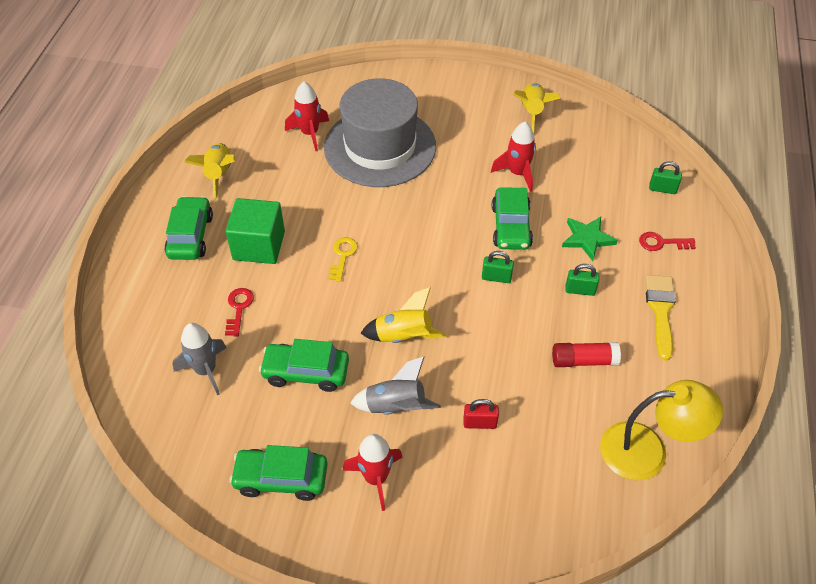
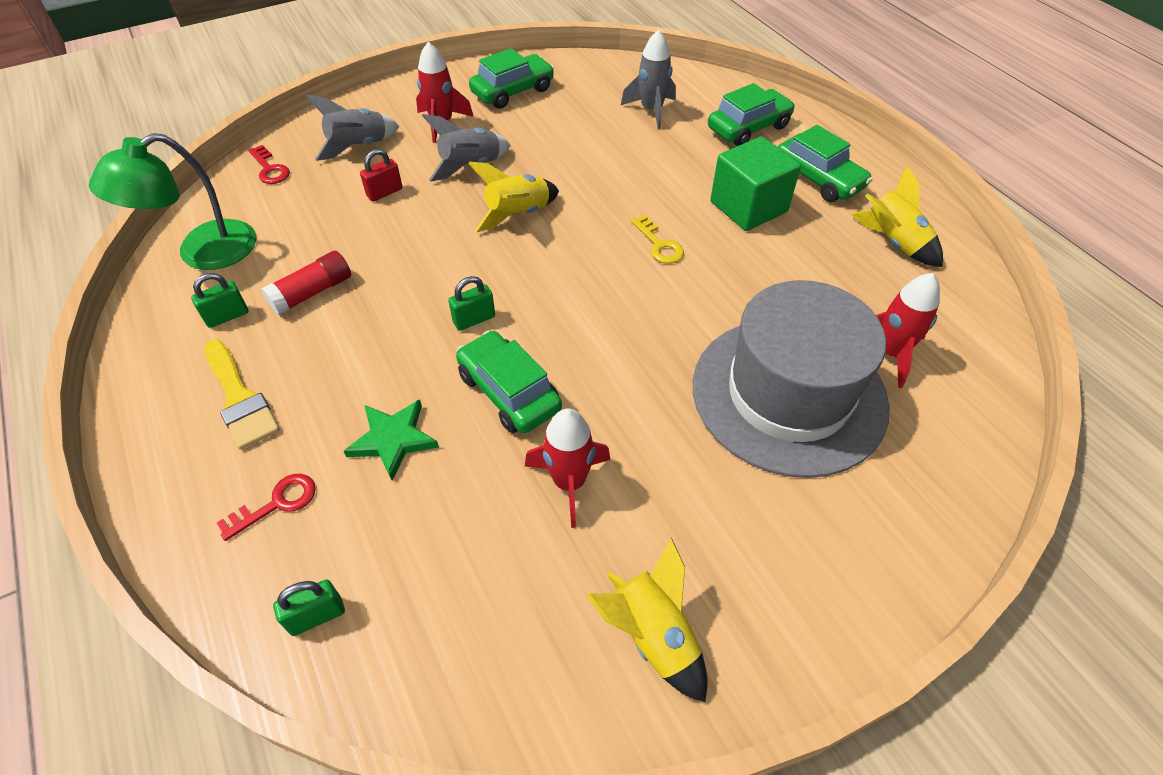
camera: 140 degrees right, 0 degrees up
red key [225,288,254,337] -> red key moved to [248,145,290,184]
green car [259,339,349,392] -> green car moved to [708,83,795,146]
green padlock [565,264,599,296] -> green padlock moved to [191,273,248,328]
yellow lamp [600,380,723,480] -> green lamp [89,133,256,270]
none -> grey rocket [305,95,400,161]

